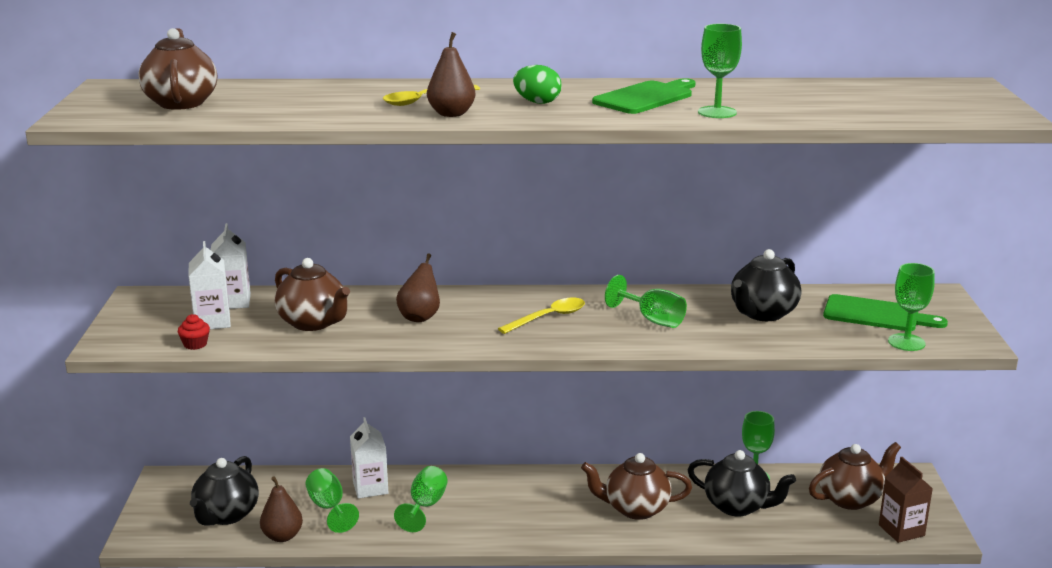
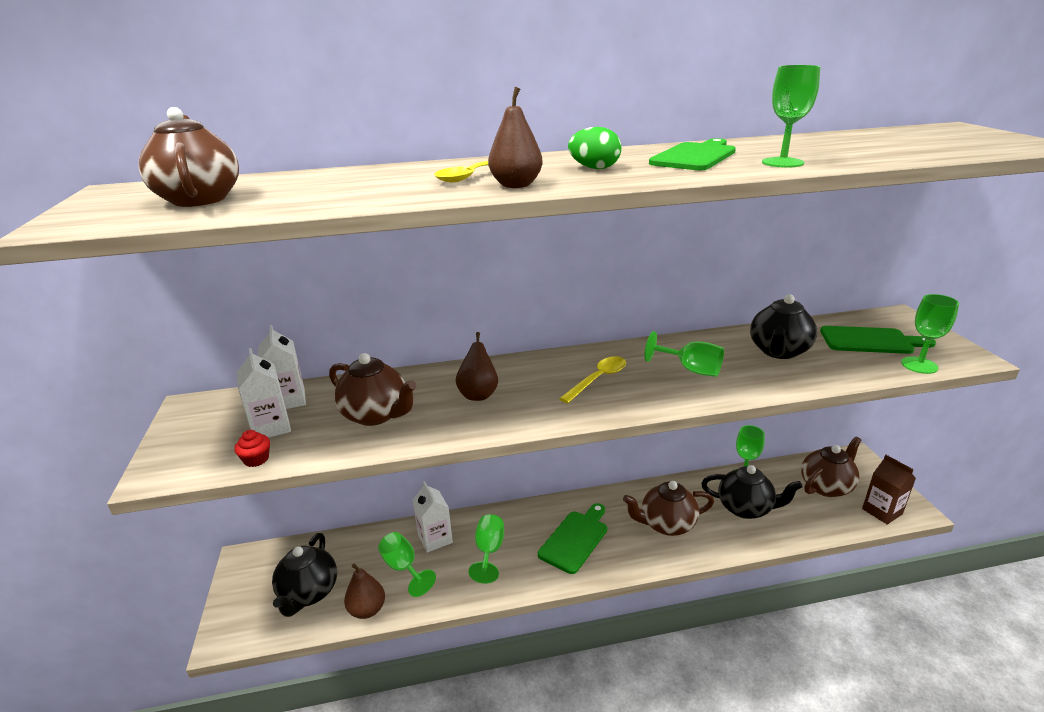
camera: 10 degrees left, 5 degrees up
none -> green cutting board [538,503,607,574]

